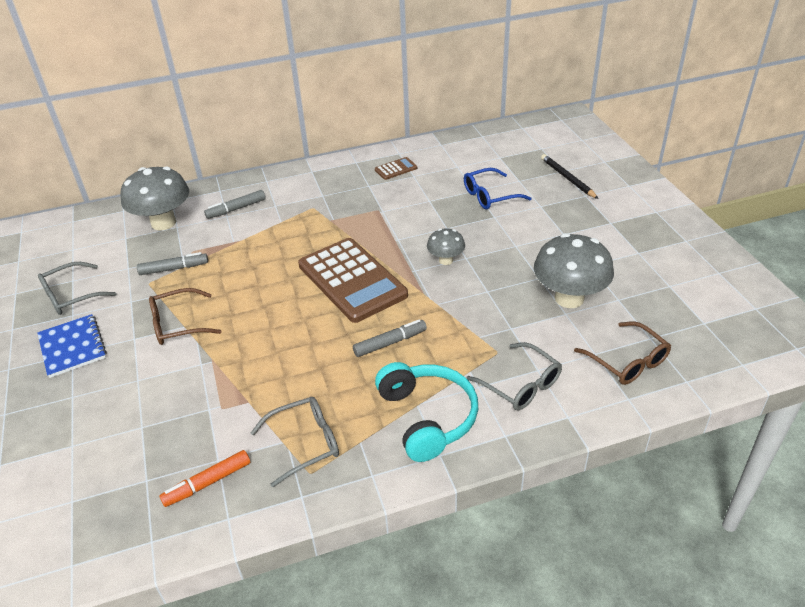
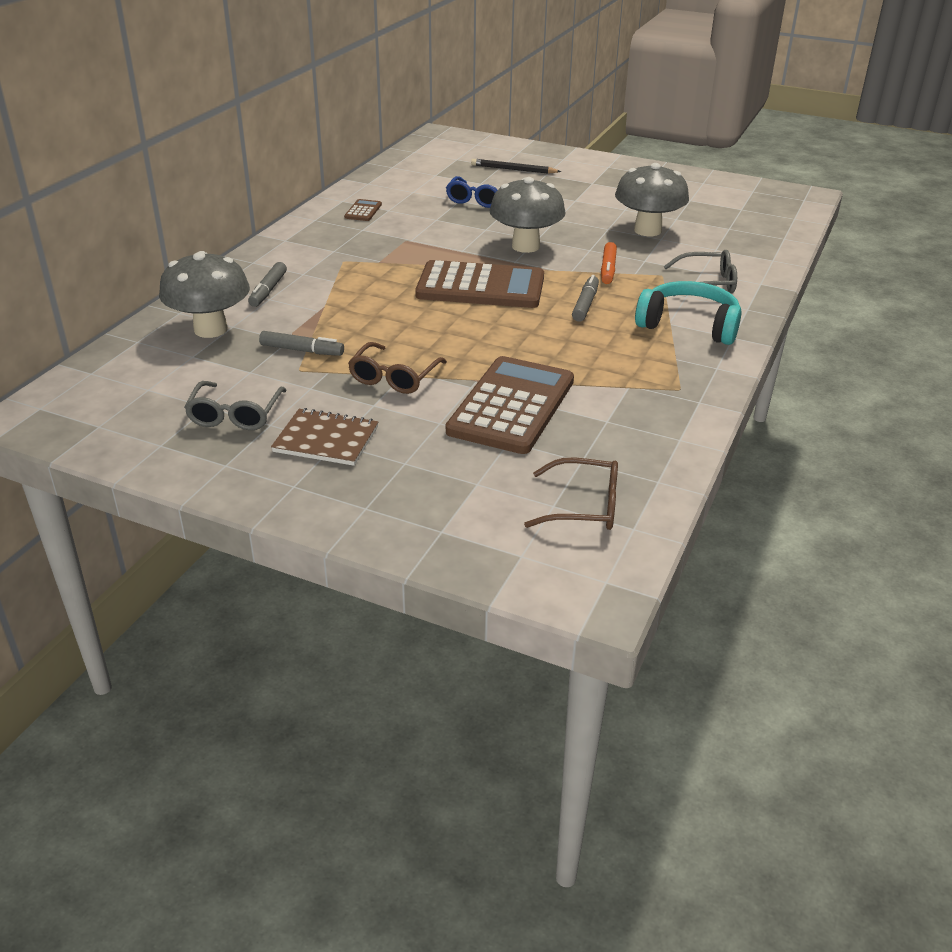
camera: 50 degrees left, 5 degrees down
blue notebook [37,314,107,378] -> brown notebook [271,408,378,466]
grey marker [137,252,208,275] -> grey marker turned 75 degrees clockwise [259,331,344,356]
orange marker [159,450,250,507] -> orange marker moved to [601,242,617,284]
grey glasses [251,397,339,487] -> none
grey mushroom [427,229,465,265] -> grey mushroom [489,177,566,253], size x1.88
brown glasses [574,321,671,385] -> brown glasses moved to [524,458,618,530]
none -> brown calculator [446,356,574,454]

